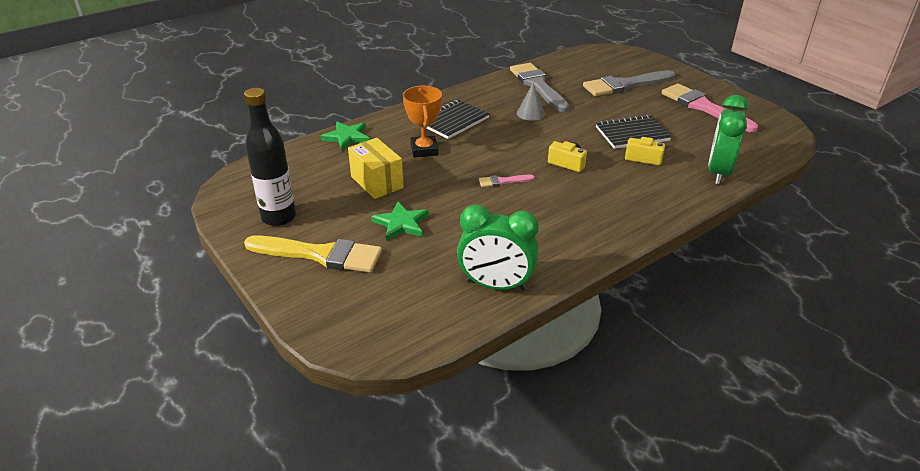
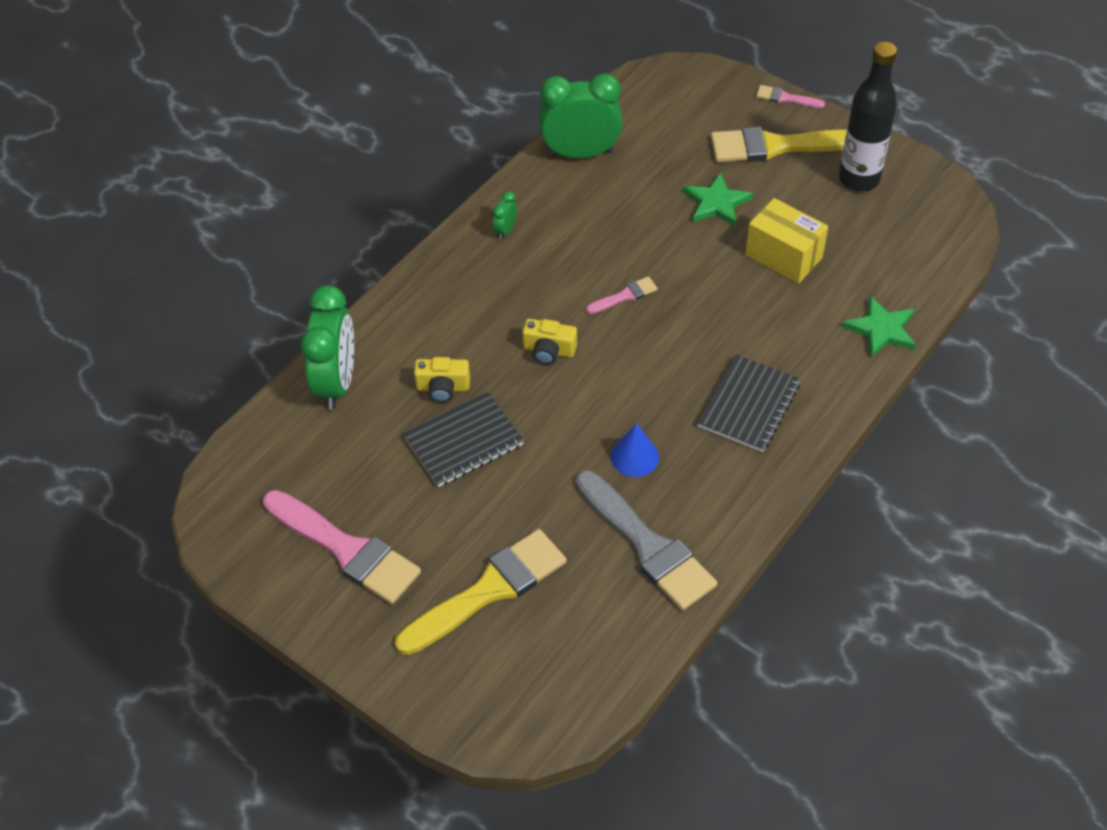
camera: 165 degrees right, 15 degrees up
orange trophy [403,86,442,157] -> none
grey cone [517,83,545,121] -> blue cone [611,423,659,477]
grey brush [583,70,676,96] -> yellow brush [395,529,567,655]
none -> green clock [493,191,517,239]
none -> pink brush [756,85,825,108]

